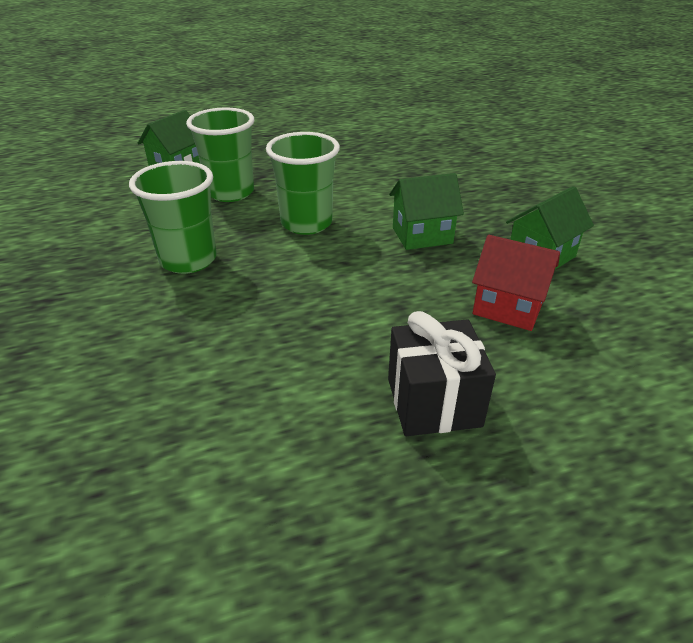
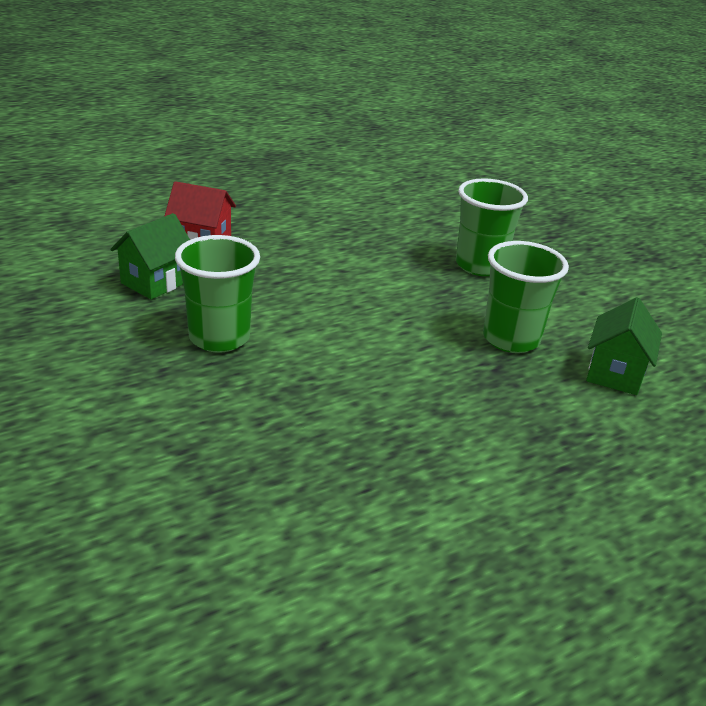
camera: 165 degrees right, 5 degrees down
green cup [266,132,340,235] -> green cup moved to [175,235,260,353]
black gift [388,311,496,436] -> none
green house [389,173,464,250] -> none

